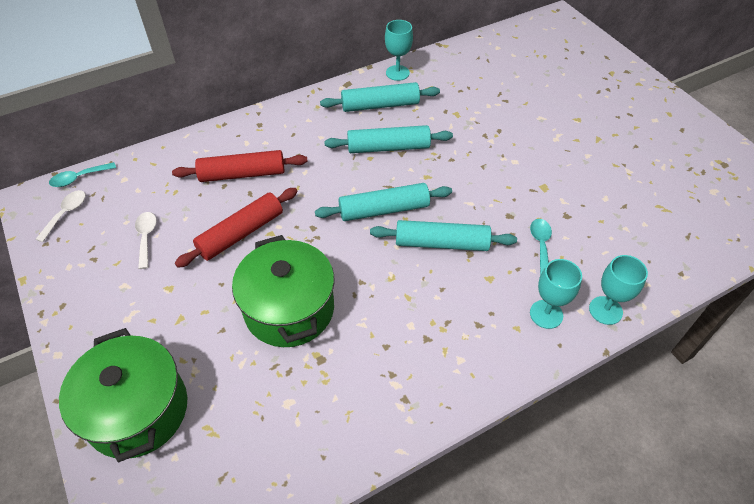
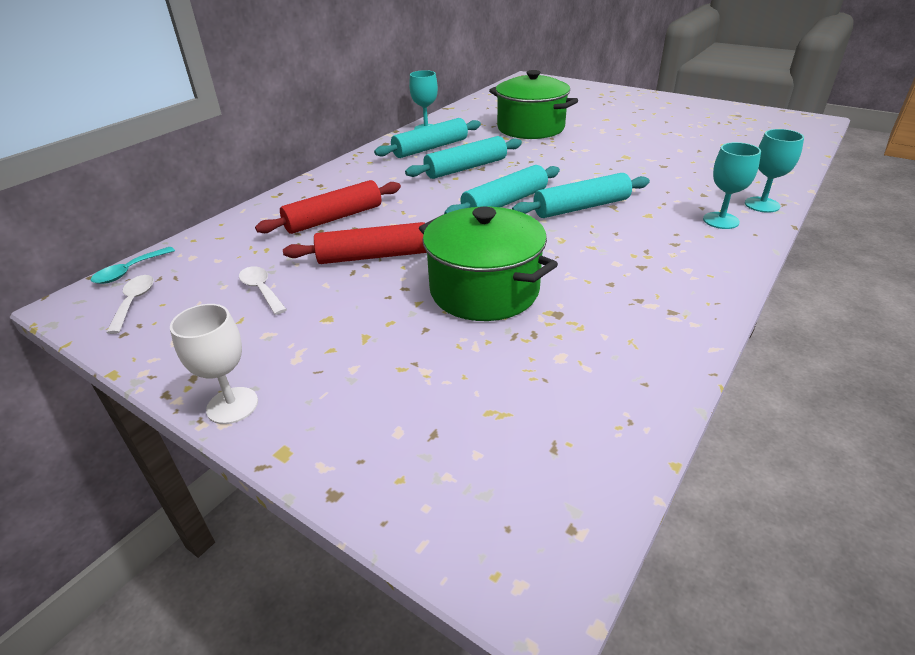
camera: 25 degrees left, 15 degrees down
green pot [59,328,187,462] -> green pot moved to [489,70,578,139]
red rolling pin [175,188,298,268] -> red rolling pin turned 60 degrees clockwise [283,222,427,264]
turquoise spoon [530,219,552,276] -> none
none -> white goblet [170,304,258,424]

